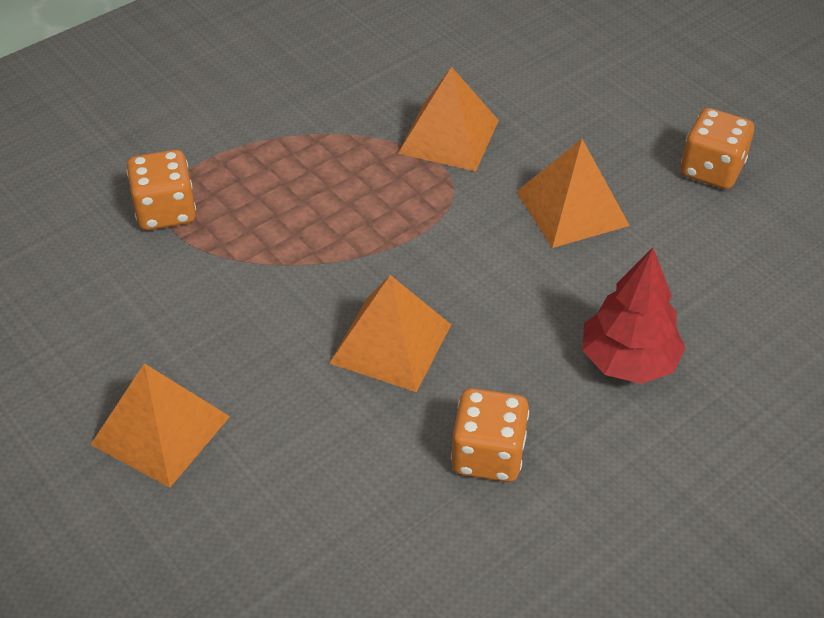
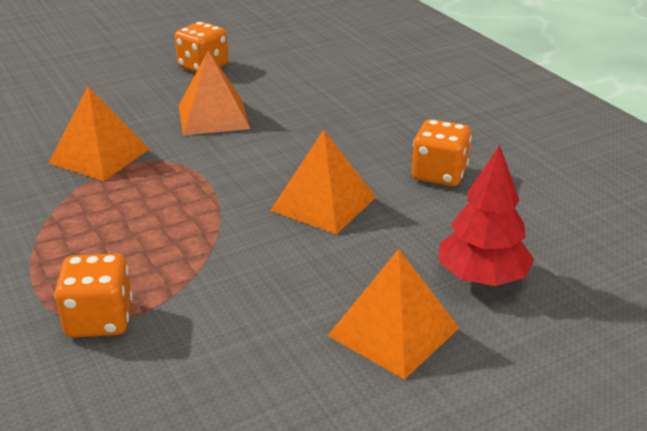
camera: 80 degrees left, 15 degrees down
red tree [583,248,685,384] -> red tree moved to [439,145,535,286]

